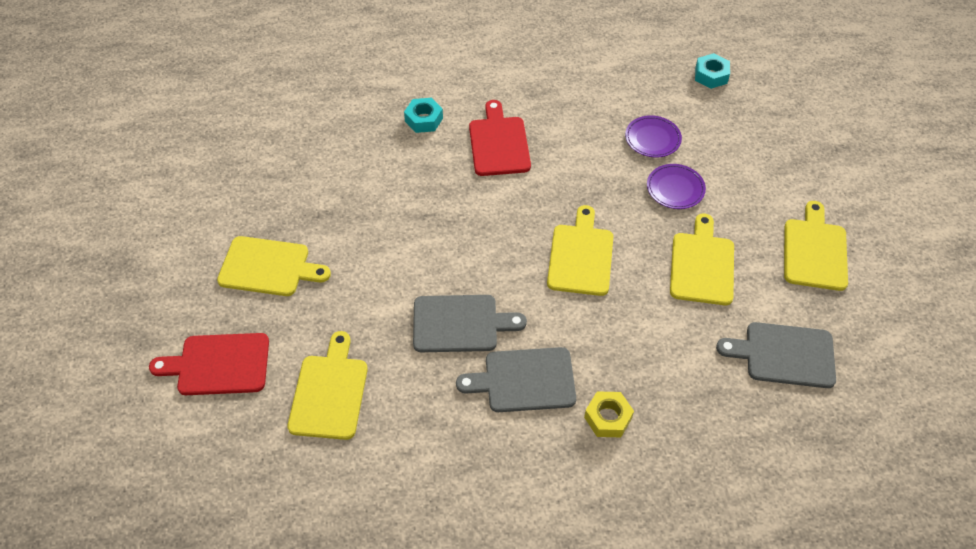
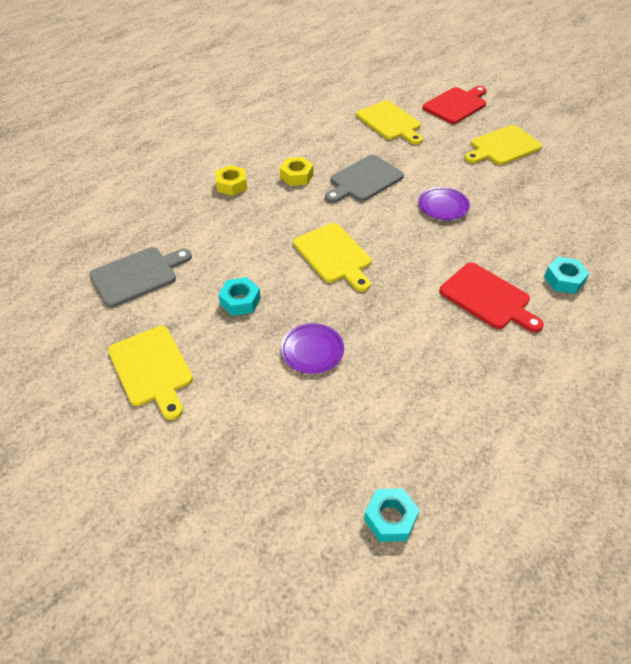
camera: 140 degrees right, 5 degrees down
grey cutting board [456,347,576,412] -> yellow nut [280,157,314,186]
purple plate [625,115,682,158] -> purple plate moved to [418,187,470,220]
yellow cutting board [670,214,734,305] -> turquoise nut [218,277,261,316]

